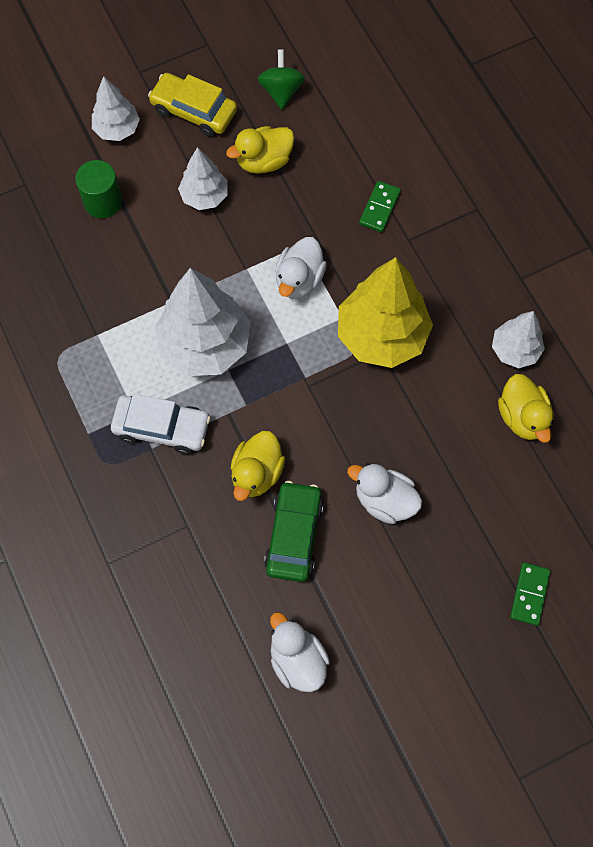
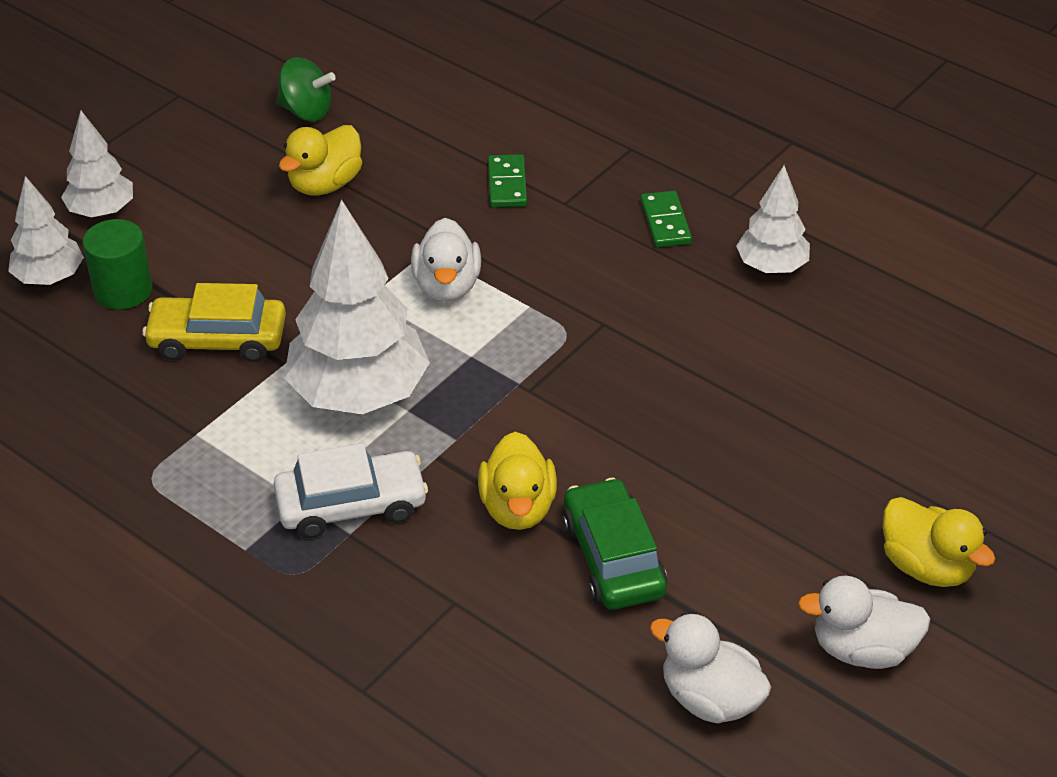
camera: 25 degrees left, 25 degrees down
yellow car [148,73,237,137] -> yellow car moved to [142,283,286,362]
white tree [178,147,227,210] -> white tree moved to [8,176,84,285]
green spinning top [258,49,305,110] -> green spinning top turned 135 degrees clockwise [276,57,336,121]
yellow tree [338,257,433,368] -> none
white duck [347,463,422,524] -> white duck moved to [798,576,931,669]
yellow duck [498,374,554,443] -> yellow duck moved to [883,497,995,587]
green domino [510,562,551,626] -> green domino moved to [641,191,692,247]

